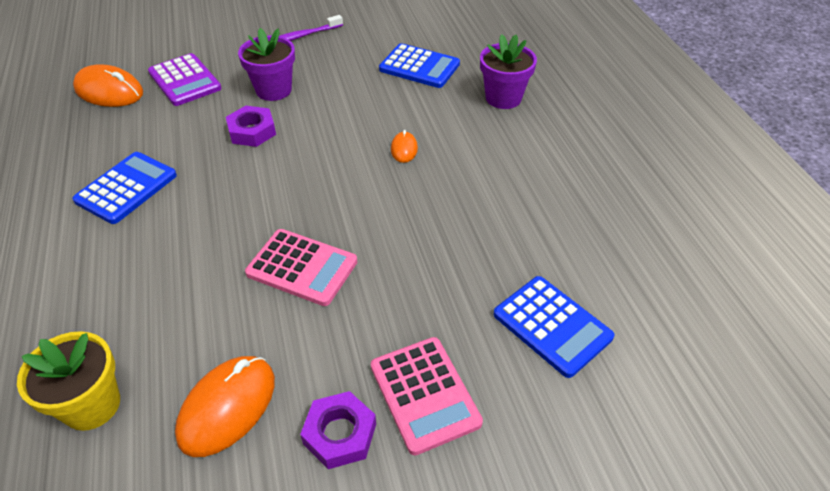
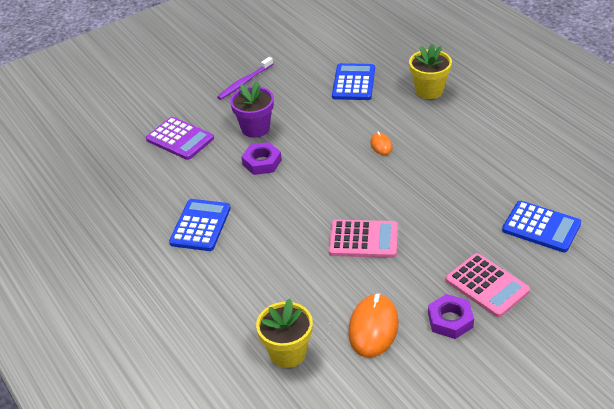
camera: 15 degrees left, 5 degrees down
orange mouse [73,64,143,107] -> none
blue calculator [379,43,460,88] -> blue calculator turned 90 degrees counterclockwise [332,63,375,100]
purple flower pot [480,34,537,109] -> yellow flower pot [409,44,452,99]

